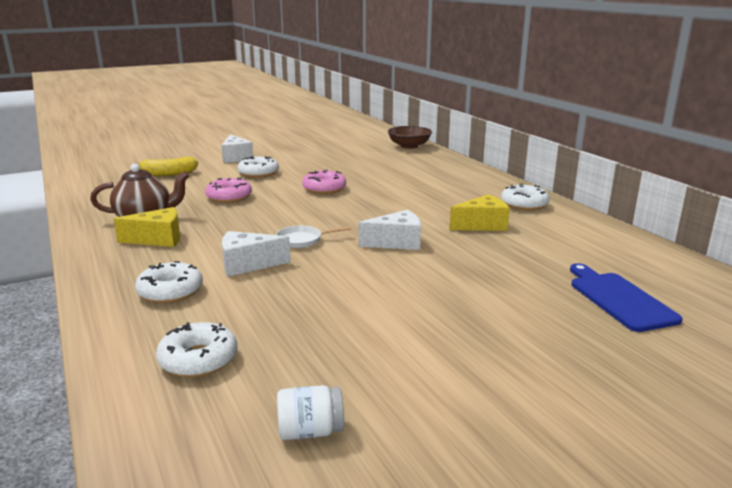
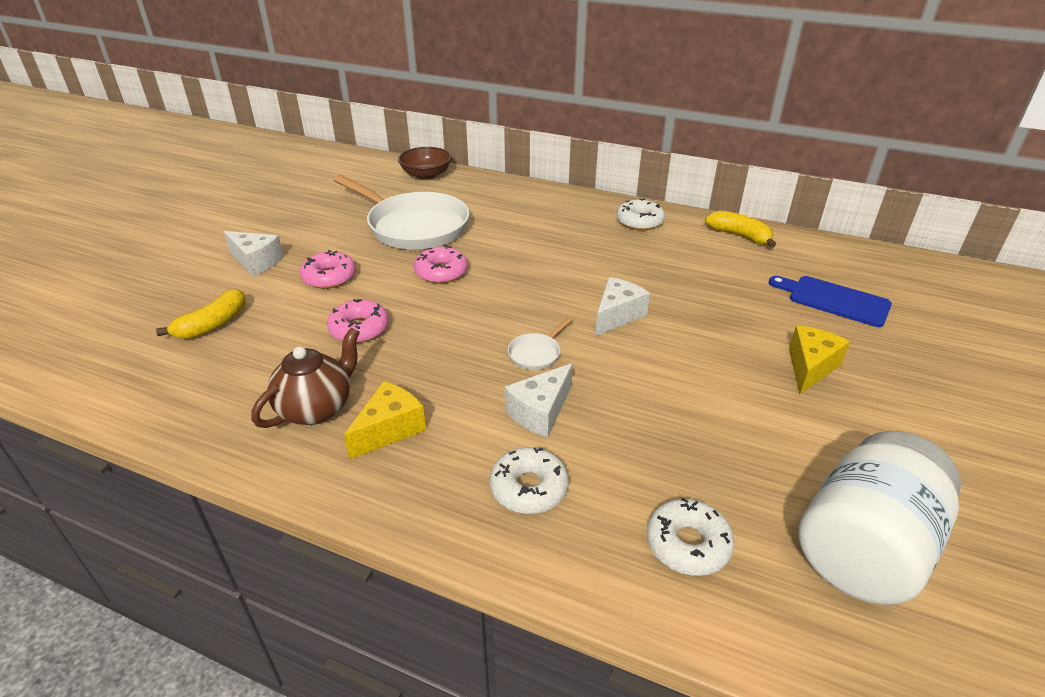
camera: 40 degrees left, 15 degrees up
white donut [238,156,279,178] -> pink donut [300,250,356,289]
white jar [277,385,344,440] -> white jar [798,431,961,605], size x2.46
yellow cheese [449,194,510,231] -> yellow cheese moved to [789,325,850,394]
none -> white pan [333,175,470,250]
none -> yellow banana [705,211,776,248]

